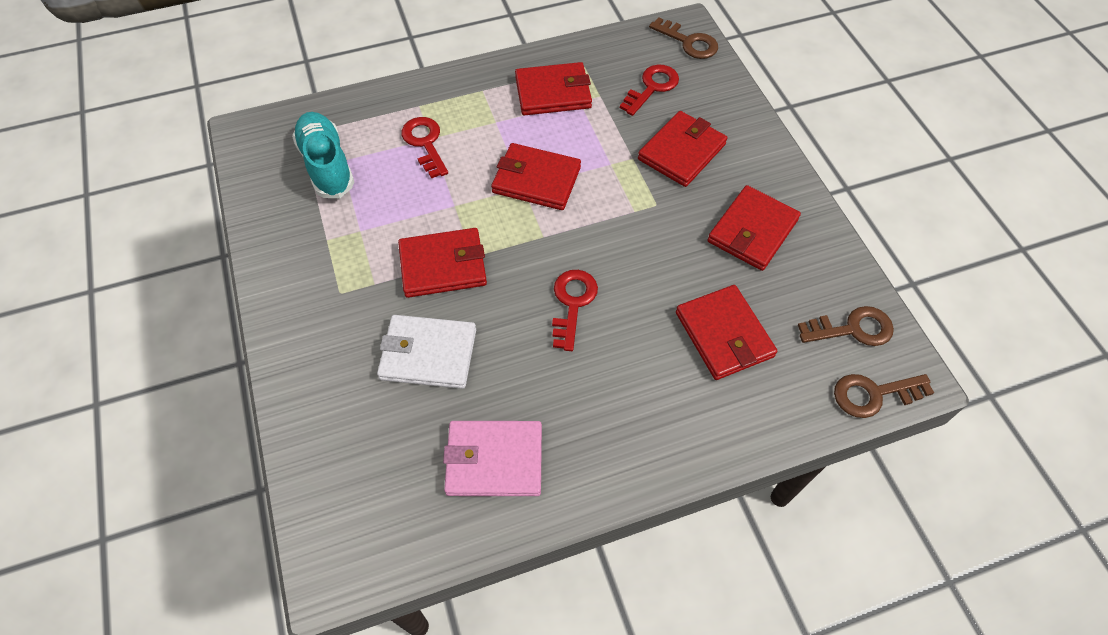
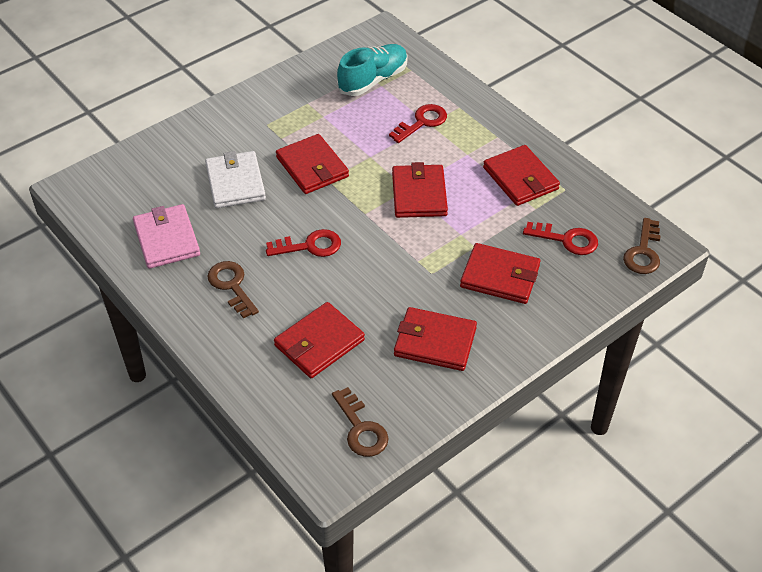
camera: 70 degrees right, 10 degrees down
brown key [834,374,934,418] -> brown key moved to [207,261,259,319]

